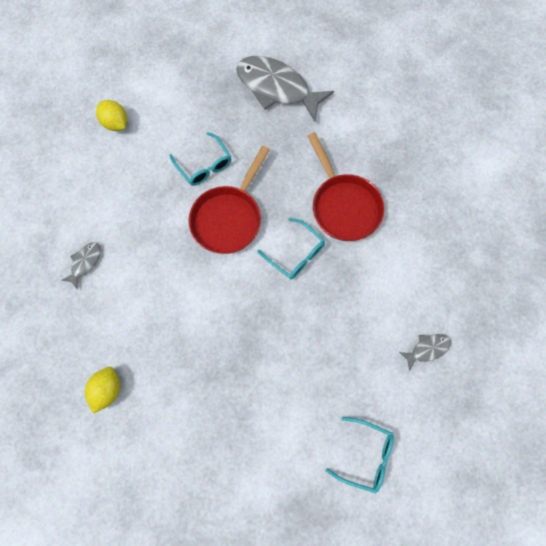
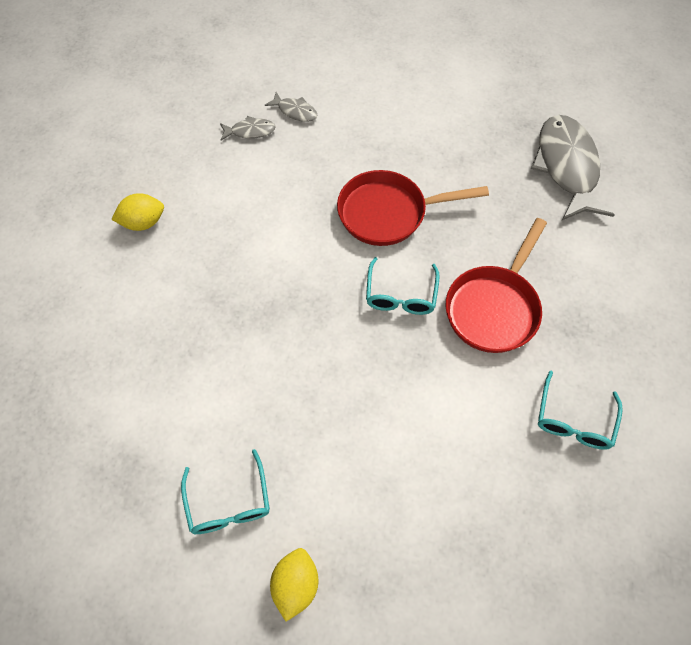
camera: 55 degrees right, 10 degrees down
yellow lemon [96,100,127,131] -> yellow lemon moved to [270,548,318,622]
turquoise glasses [170,132,231,186] -> turquoise glasses moved to [538,371,623,450]
grey fish [399,334,451,371] -> grey fish moved to [265,92,317,122]

